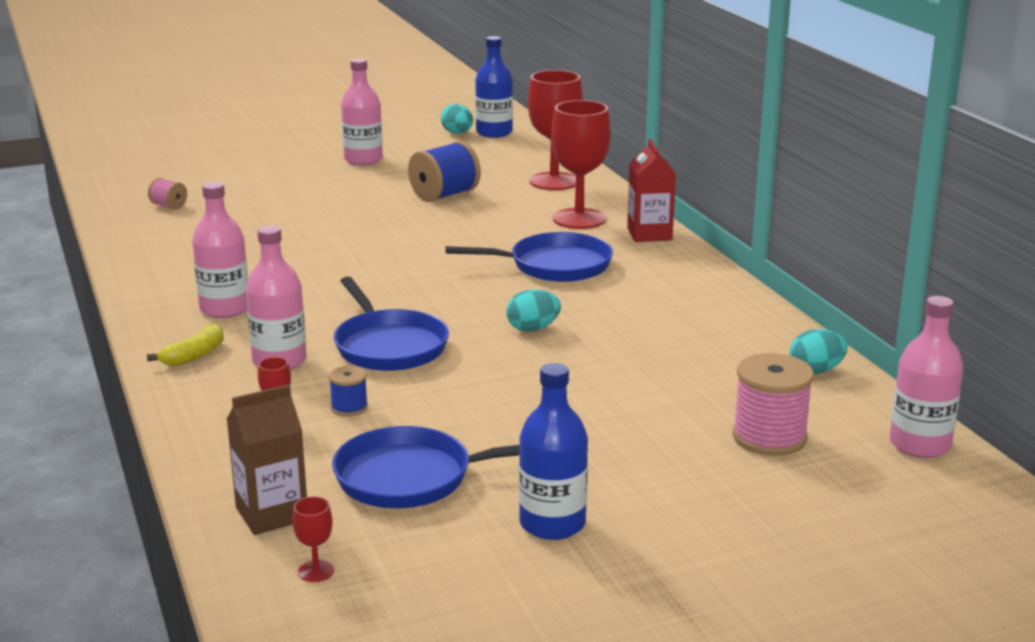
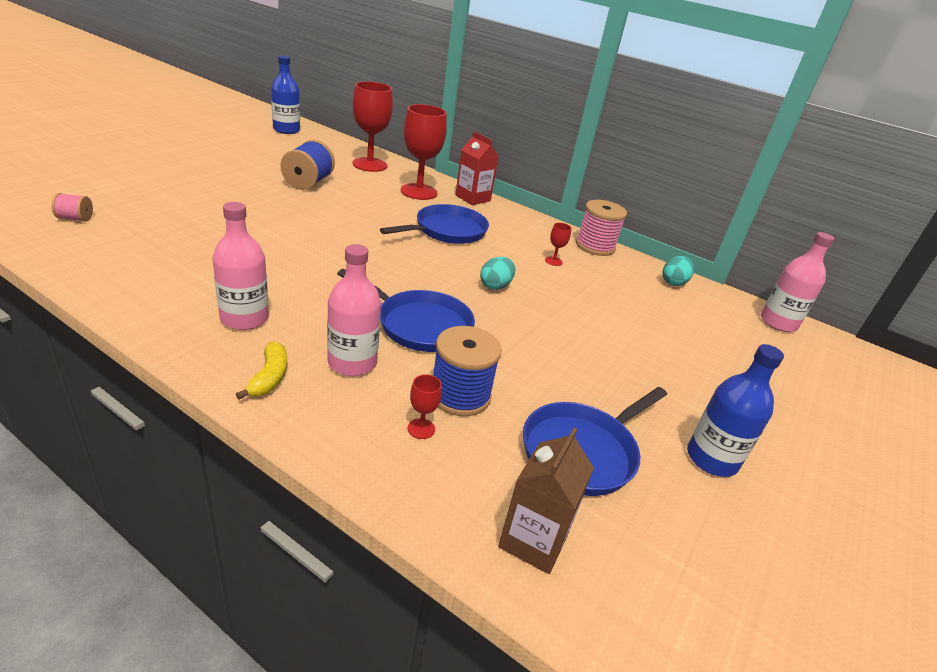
camera: 40 degrees left, 10 degrees up
red goblet [293,496,334,582] -> red goblet moved to [545,223,572,266]
blue spool [329,366,368,417] -> blue spool [433,326,502,416], size x1.93
pink bottle [341,58,383,165] -> none
turquoise egg [441,104,473,134] -> none
pink spool [732,353,814,456] -> pink spool moved to [576,200,627,256]

